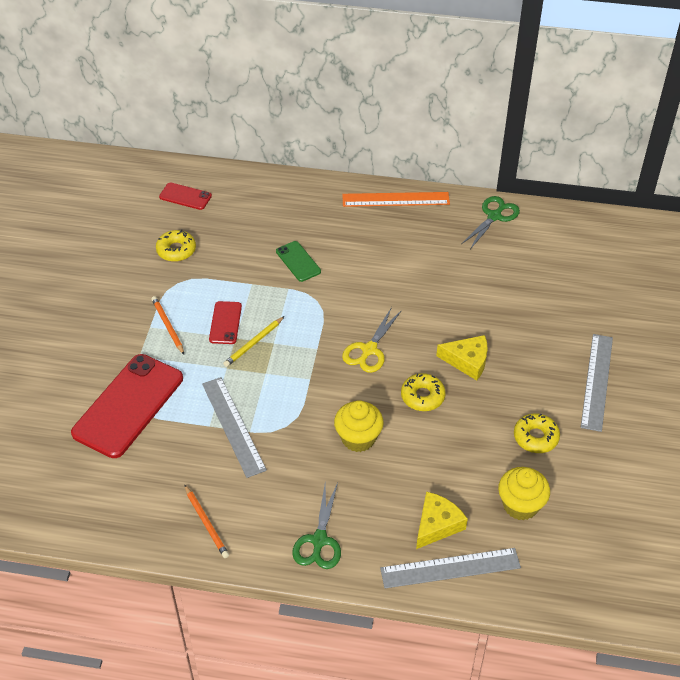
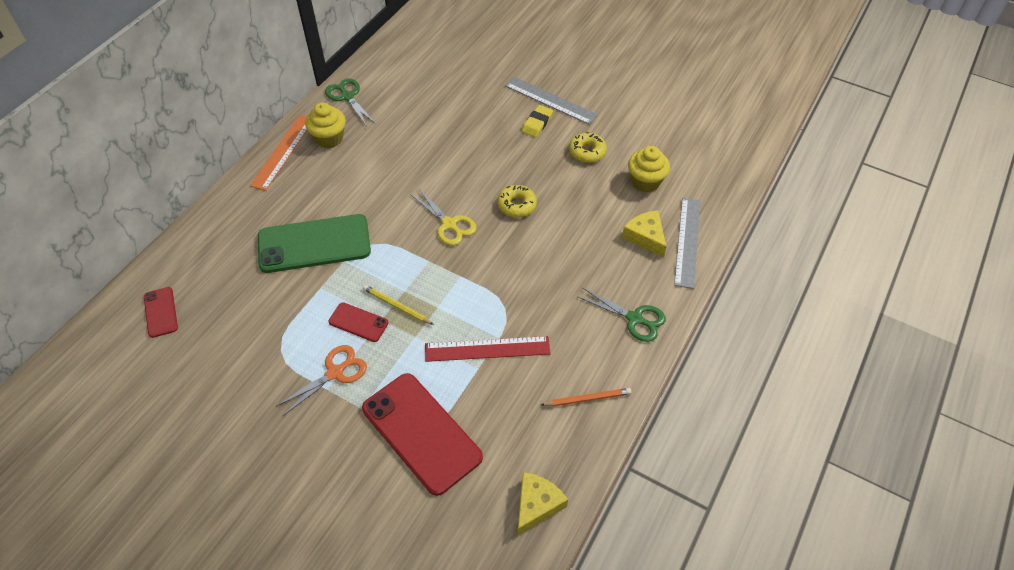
camera: 70 degrees left, 5 degrees up
orange pencil [151,296,184,355] -> orange scissors [276,345,367,416]
yellow donut [156,229,196,262] -> none
red phone [159,182,212,210] -> red phone turned 60 degrees counterclockwise [144,287,178,338]
grey ruler [202,377,267,478] -> red ruler [425,336,551,362]
yellow pencil [223,316,284,367] -> yellow pencil turned 150 degrees clockwise [363,285,434,325]
green phone [276,241,321,282] -> green phone [258,214,371,273], size x2.08
yellow cupcake [334,400,384,452] -> yellow cupcake moved to [305,103,346,148]
yellow cheese [436,335,488,381] -> yellow cheese moved to [518,472,568,535]
none -> yellow eraser [522,105,553,137]

